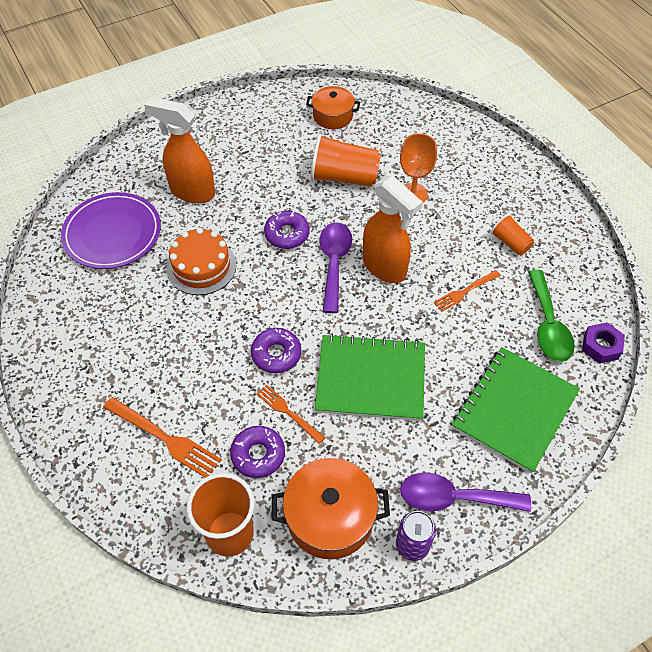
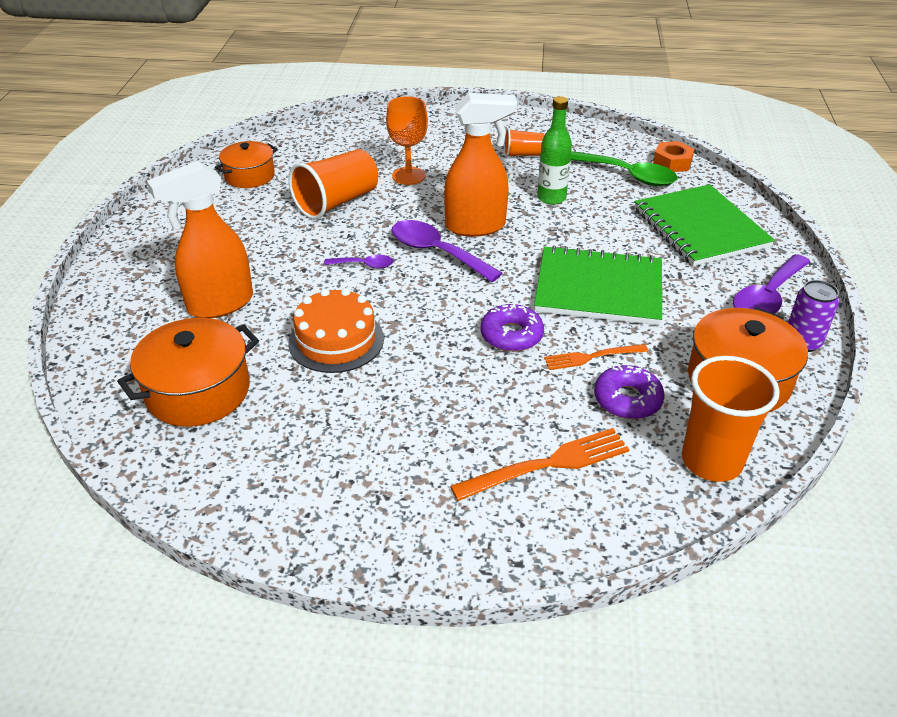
camera: 55 degrees left, 15 degrees down
purple plate [61,192,161,269] -> orange pot [117,318,259,427]
purple donut [264,211,310,249] -> purple spoon [324,255,394,269]
green notebook [315,334,425,421] -> green notebook turned 60 degrees clockwise [534,245,662,325]
orange fork [434,270,501,312] -> green bottle [537,96,572,205]
purple nut [582,322,625,364] -> orange nut [653,141,694,172]

